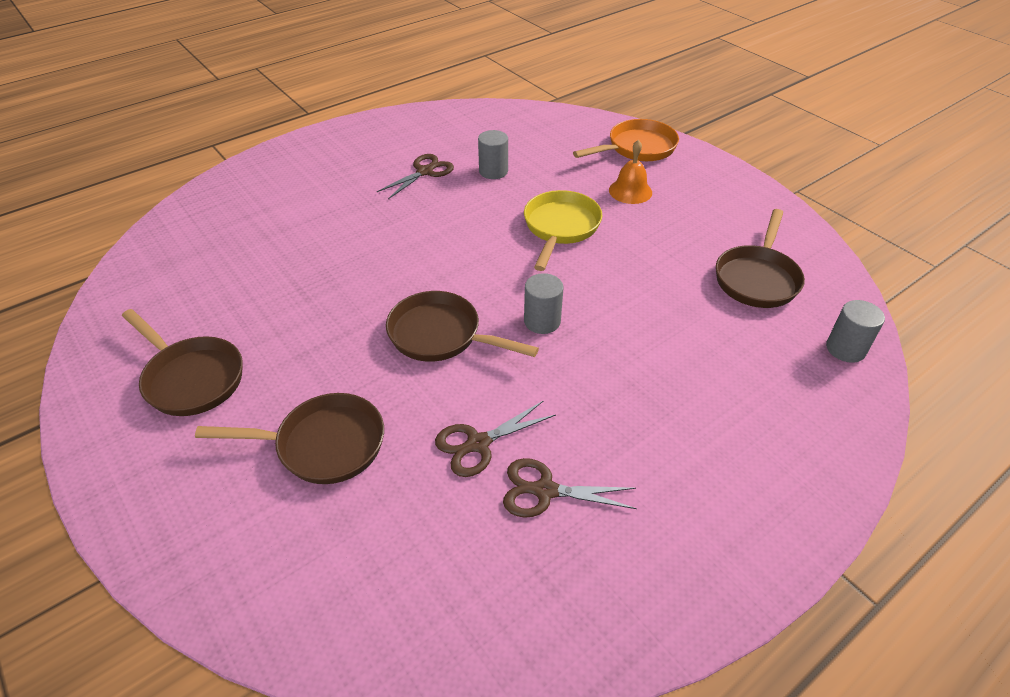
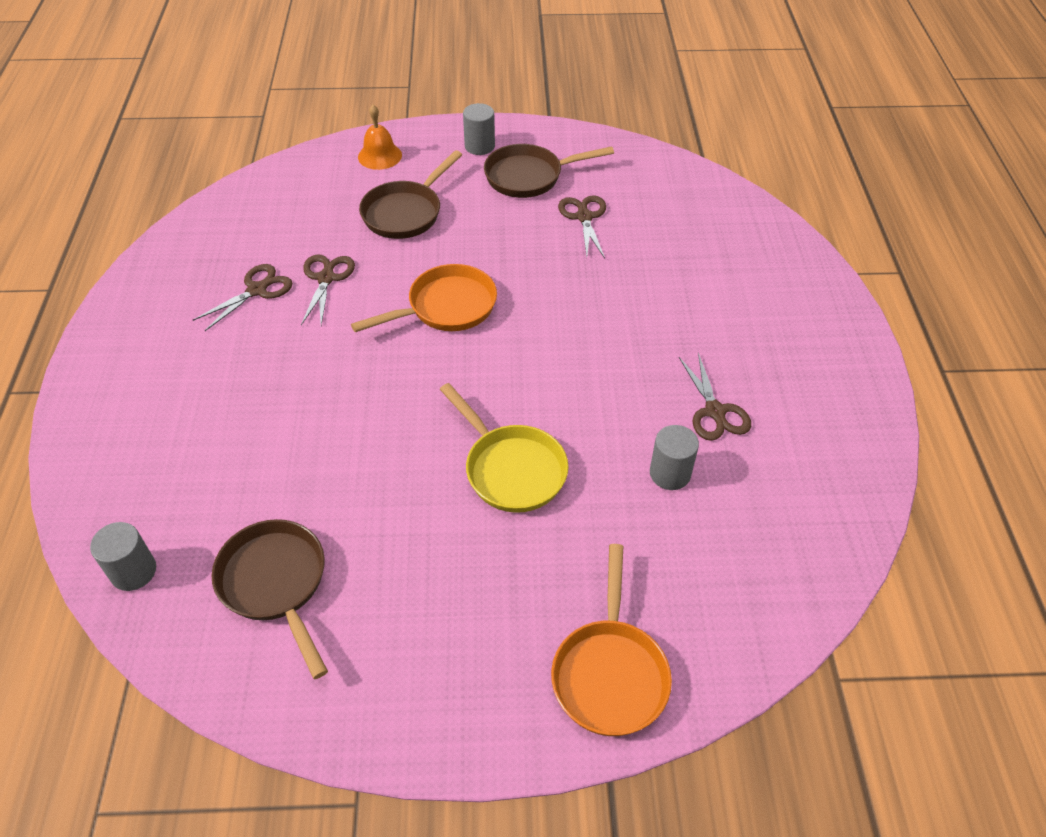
camera: 125 degrees right, 5 degrees up
brown pan [386,291,539,362] -> orange pan [351,264,497,332]
grey cylinder [524,273,563,334] -> grey cylinder moved to [463,103,495,155]
orange bell [609,140,652,204] -> orange bell moved to [358,105,402,170]
none -> brown scissors [558,195,606,258]

